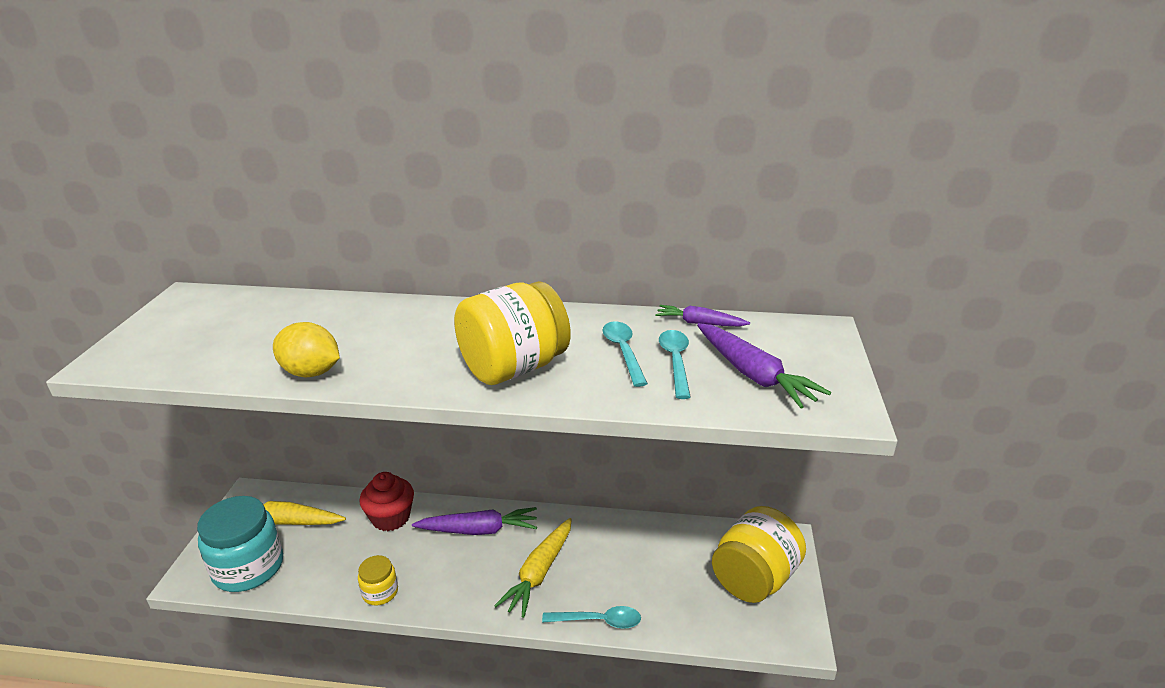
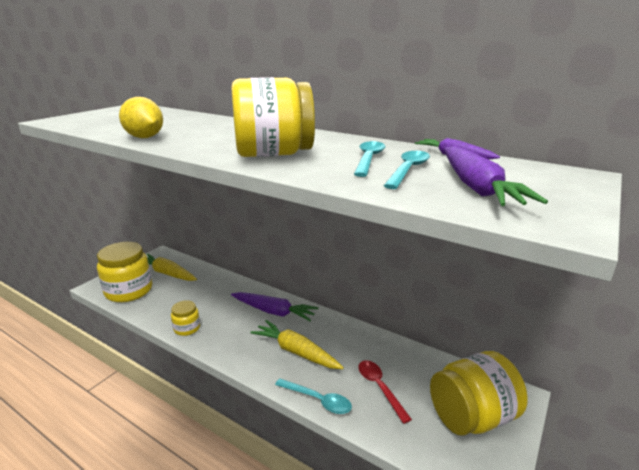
camera: 25 degrees right, 5 degrees down
turquoise jar [197,496,283,592] -> yellow jar [97,242,152,302]
red cupcake [360,472,414,531] -> none
yellow carrot [494,518,572,618] -> yellow carrot turned 75 degrees clockwise [250,320,344,369]
none -> red spoon [358,360,412,424]

